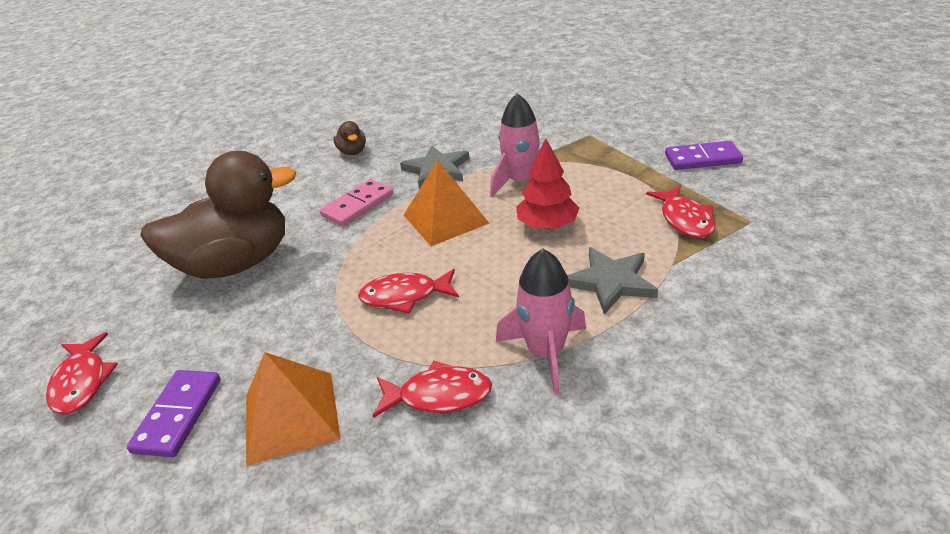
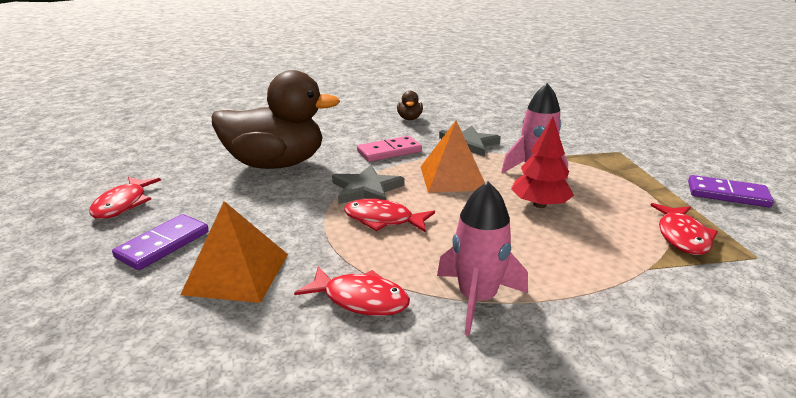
camera: 20 degrees right, 10 degrees down
grey star [567,247,658,315] -> grey star moved to [332,165,404,204]

